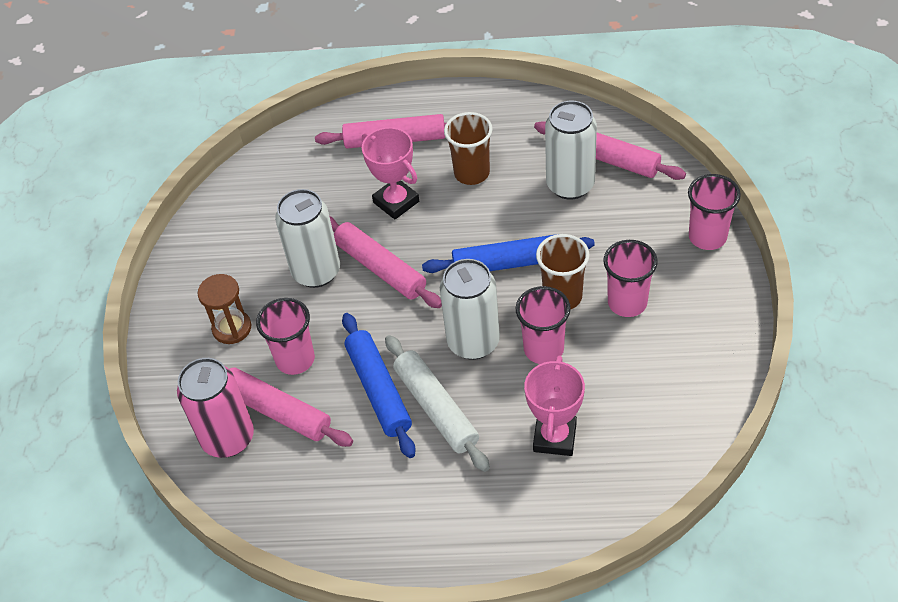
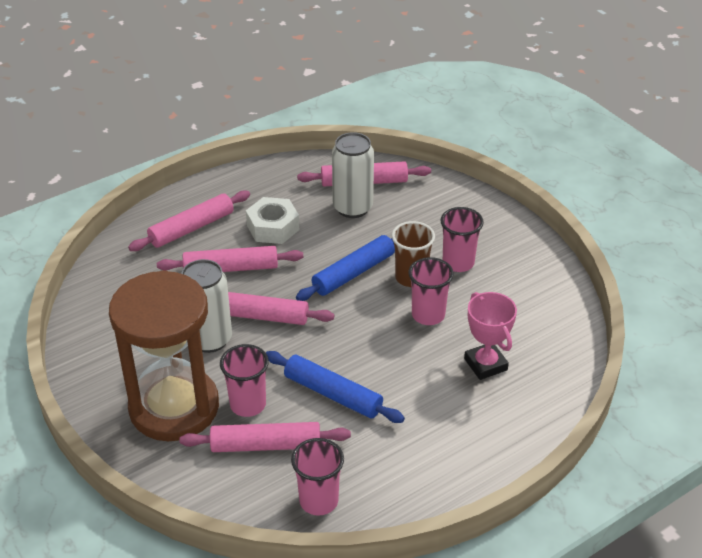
camera: 40 degrees left, 10 degrees down
pink can [177,358,254,458] -> none
brown hourglass [198,274,251,344] -> brown hourglass [109,270,219,441], size x2.43
pink trophy [362,127,419,219] -> pink rolling pin [157,246,303,272]
white rolling pin [385,335,490,472] -> none
white can [440,259,500,360] -> none
brown cup [444,112,493,185] -> white nut [246,197,299,244]
pink cup [688,174,741,250] -> pink cup moved to [291,438,344,516]

